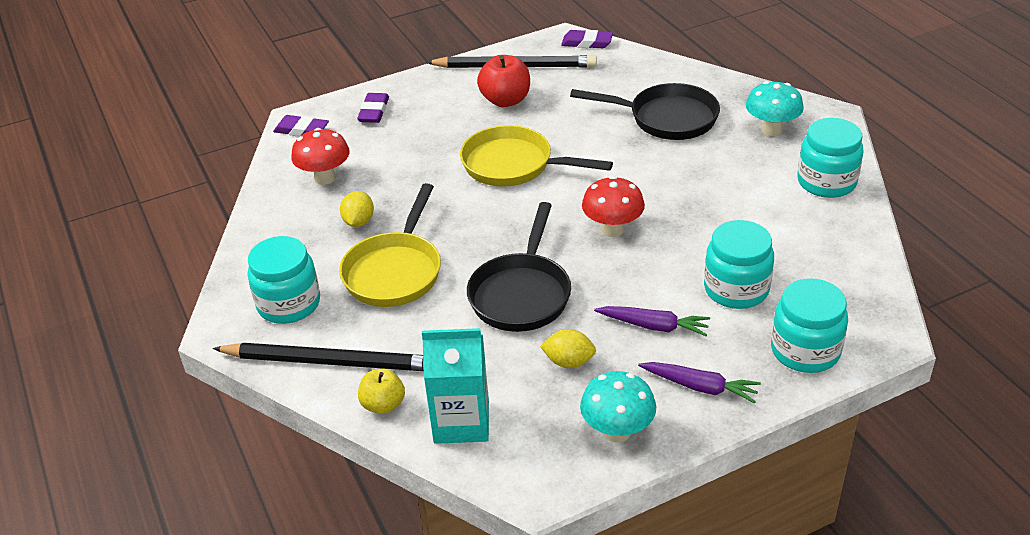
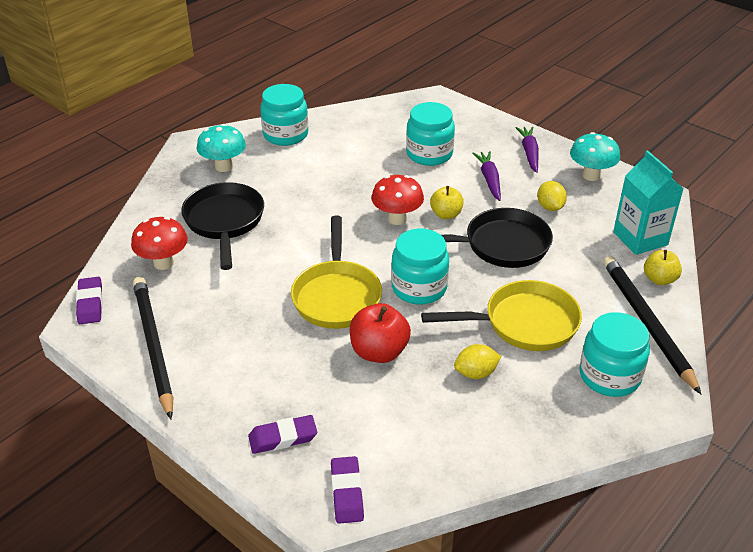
camera: 115 degrees left, 0 degrees up
red mushroom [291,128,350,185] -> red mushroom moved to [131,217,188,270]
red apple [477,55,530,107] -> red apple moved to [350,303,411,363]
turquoise jar [771,278,848,373] -> turquoise jar moved to [391,229,449,304]
none -> yellow apple [430,186,464,219]

